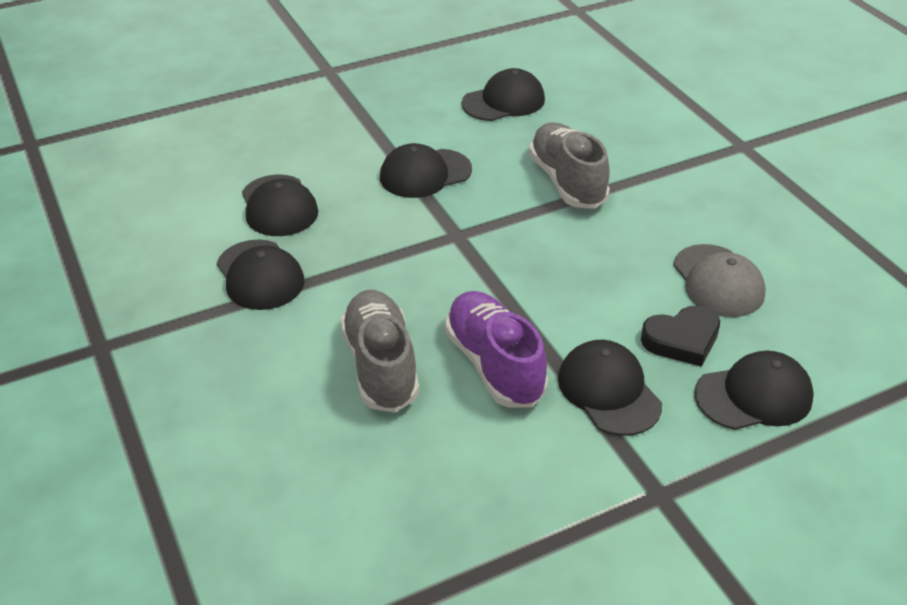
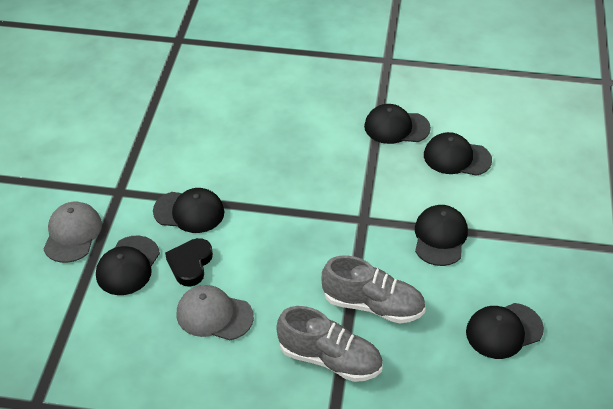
camera: 125 degrees right, 5 degrees up
grey shoe [340,290,419,413] -> grey shoe moved to [276,306,383,382]
purple shoe [445,291,548,408] -> none
black cap [462,68,545,121] -> black cap turned 60 degrees clockwise [466,303,544,359]
none -> grey cap [44,202,102,263]

